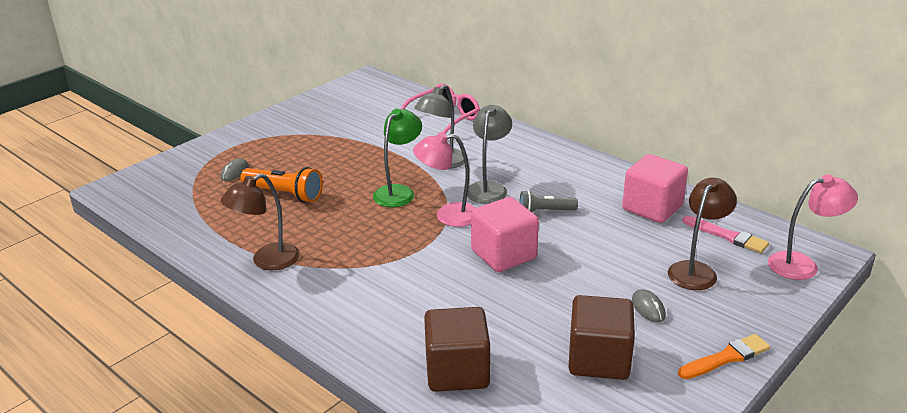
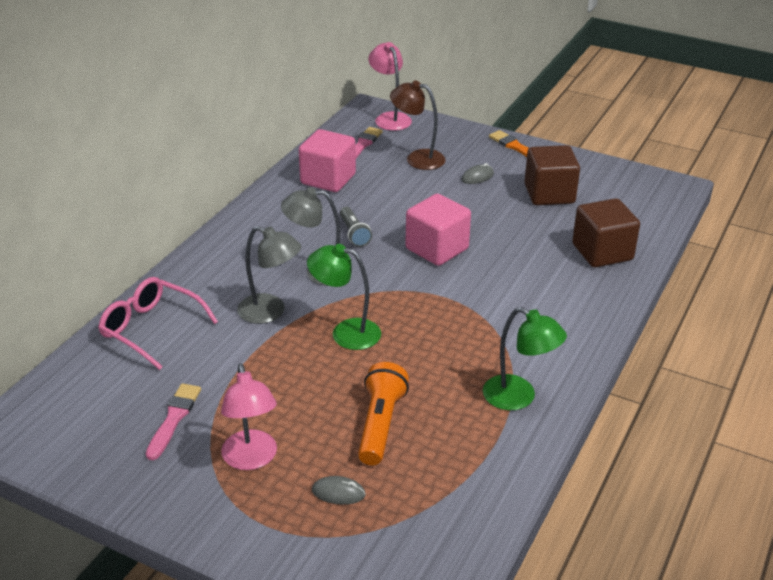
camera: 105 degrees left, 5 degrees up
brown lamp [221,173,300,270] -> green lamp [483,307,567,410]
pink lamp [413,132,476,227] -> pink lamp moved to [221,364,277,470]
none -> pink brush [146,383,201,460]

